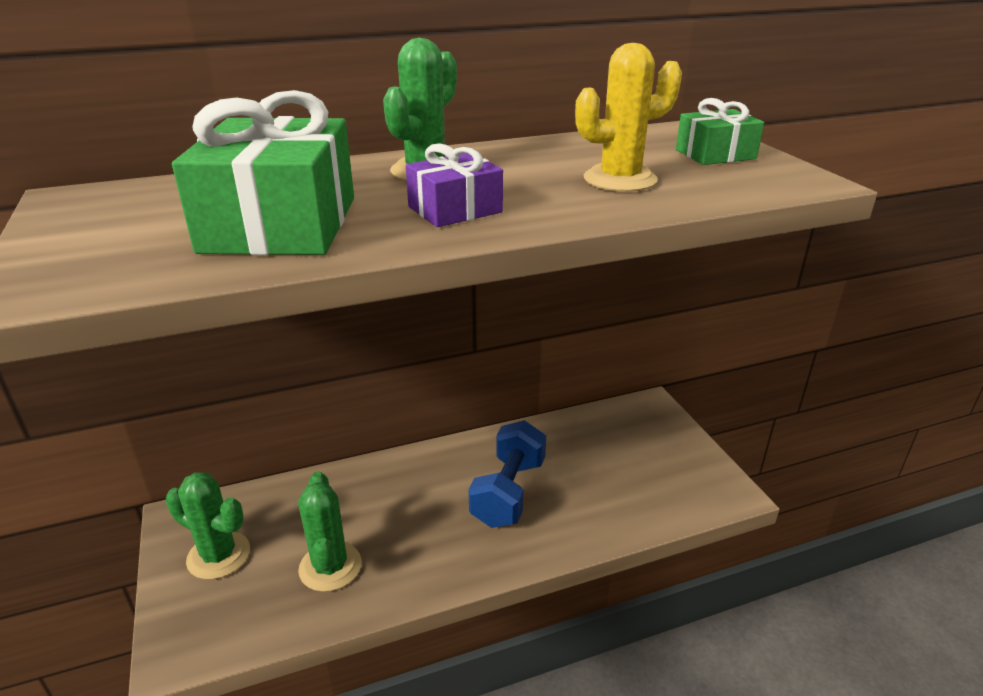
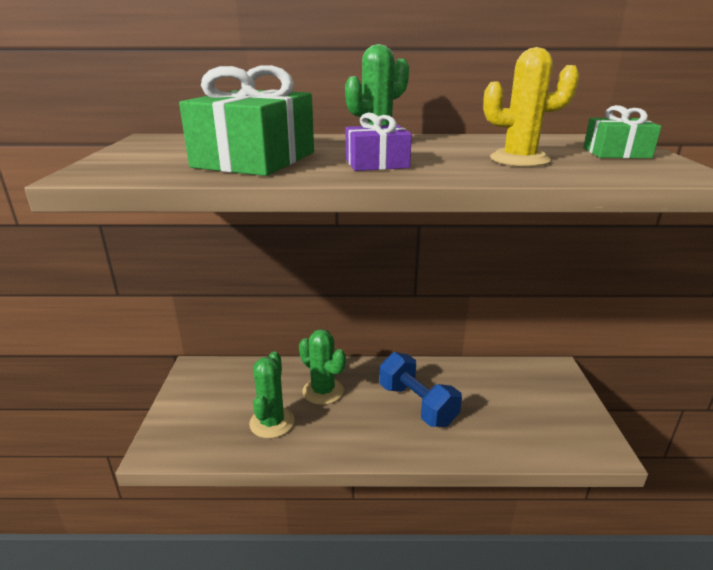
camera: 20 degrees right, 5 degrees down
green cactus [165,472,250,580] -> green cactus moved to [299,329,346,405]
blue dumbbell [469,420,546,528] -> blue dumbbell turned 75 degrees counterclockwise [379,352,462,427]

